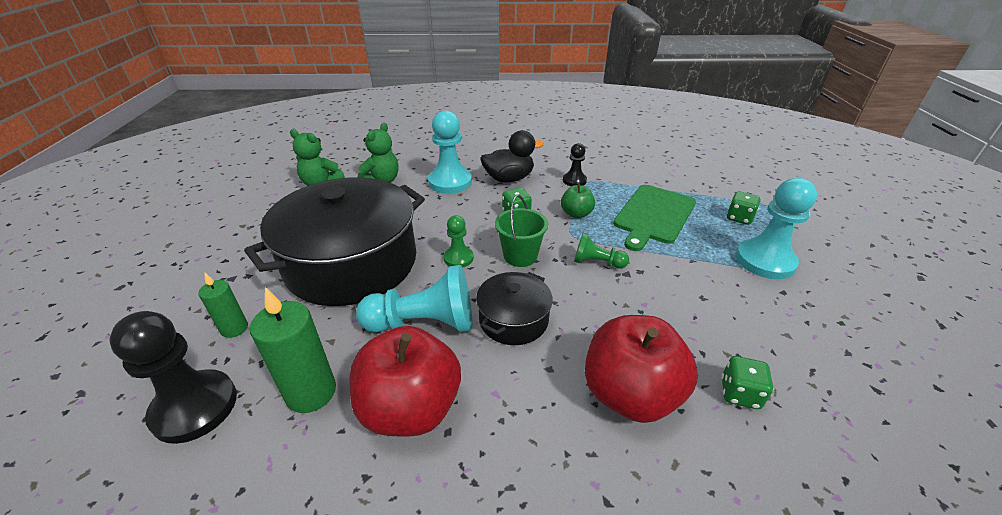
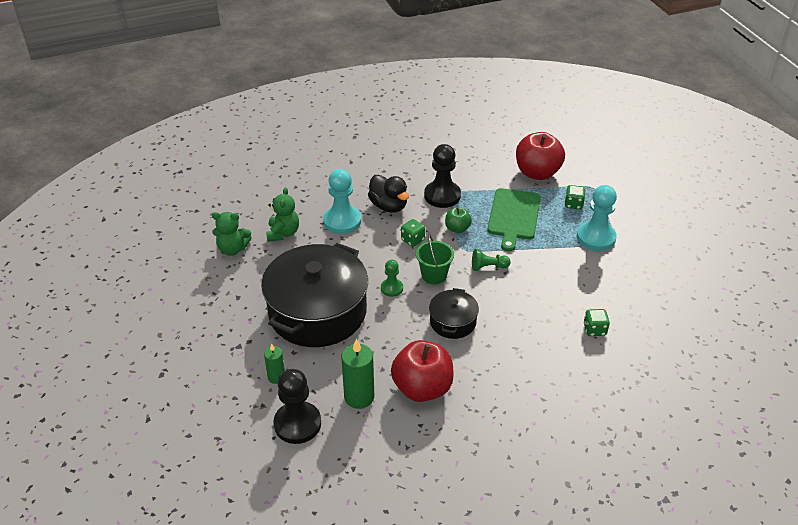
camera: 20 degrees left, 5 degrees up
turquoise pawn [356,265,472,332] -> none
black duck [480,130,544,183] -> black duck turned 90 degrees clockwise [368,175,409,213]
black pawn [563,143,587,186] -> black pawn [424,144,461,208], size x1.82
red apple [585,315,698,423] -> red apple moved to [516,132,565,180]

